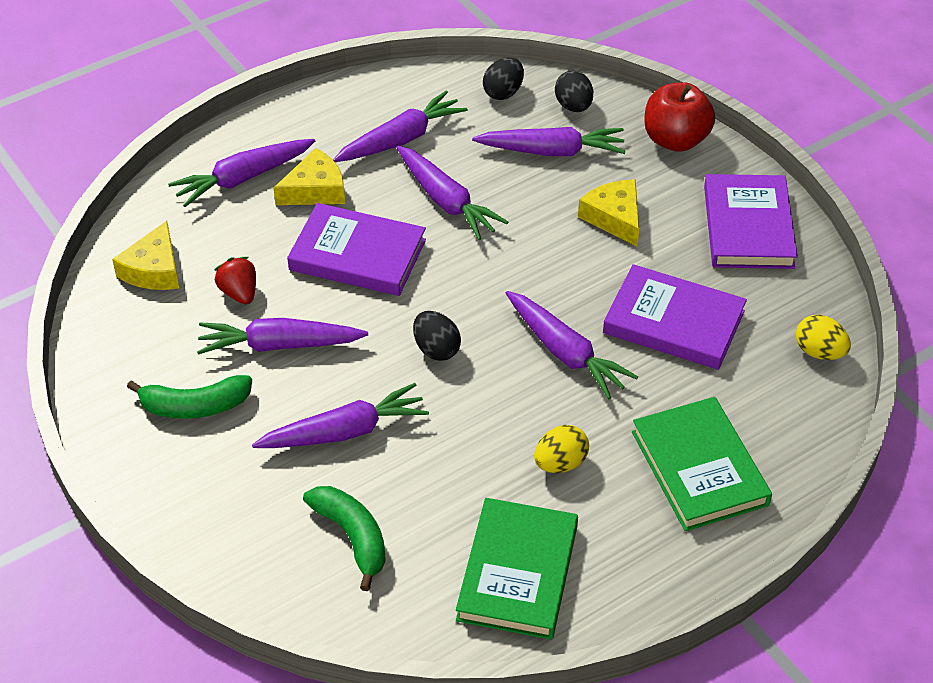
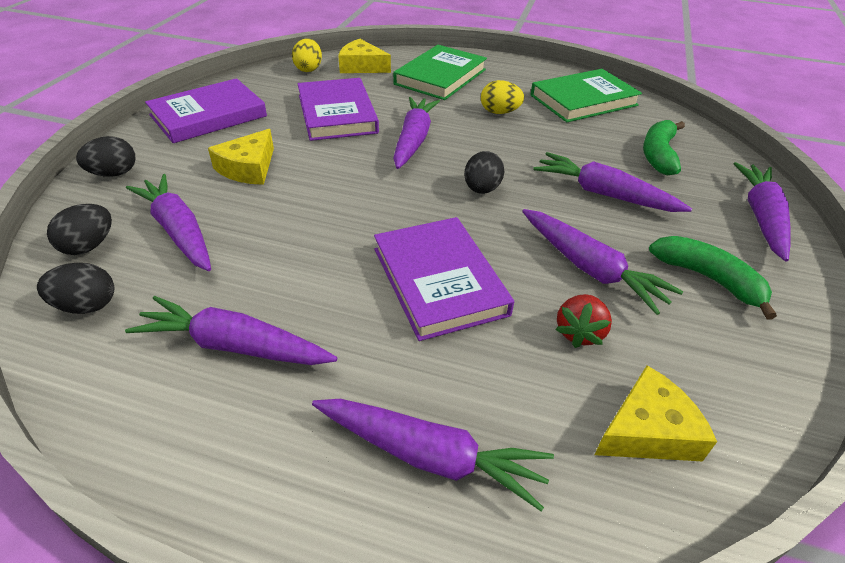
camera: 130 degrees left, 5 degrees down
yellow cheese [274,148,345,205] -> yellow cheese moved to [338,39,391,73]
purple carrot [396,145,508,240] -> purple carrot moved to [734,162,791,262]
red apple [644,82,715,152] -> black egg [76,136,136,177]

